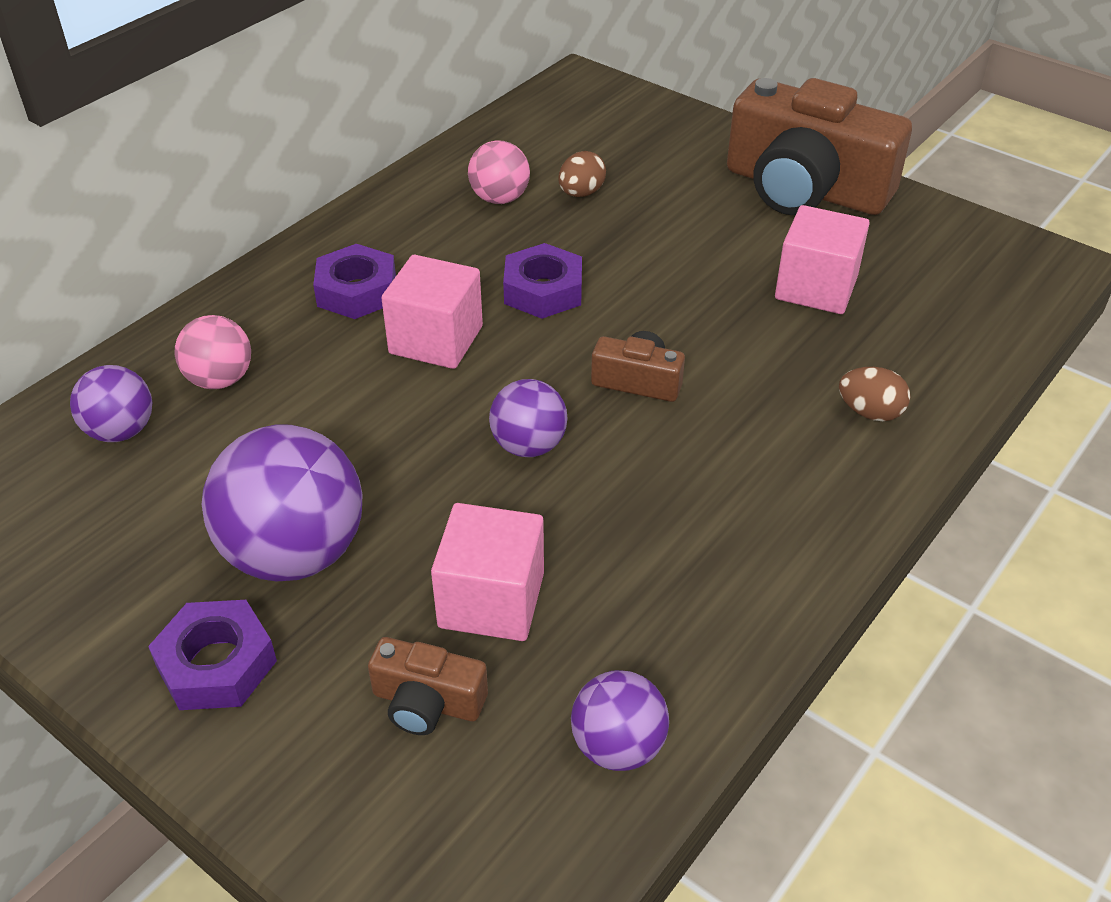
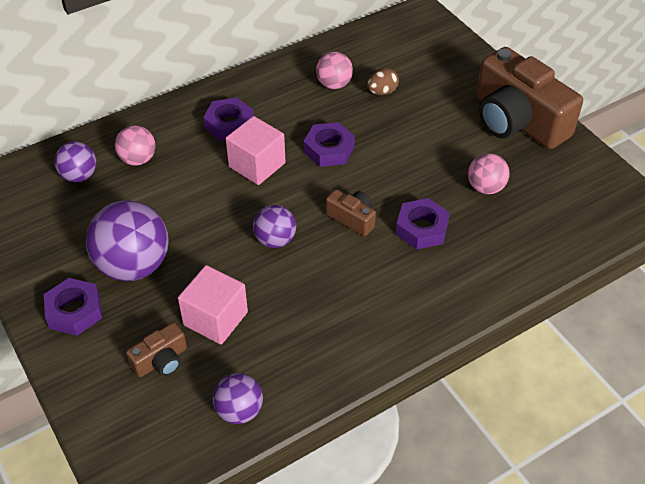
camera: 20 degrees right, 5 degrees up
brown camera [368,637,488,735] -> brown camera turned 75 degrees counterclockwise [126,323,187,377]
pink cube [775,205,870,314] -> pink ball [468,153,510,194]
brown egg [839,367,910,421] -> none
none -> purple nut [396,198,450,250]

